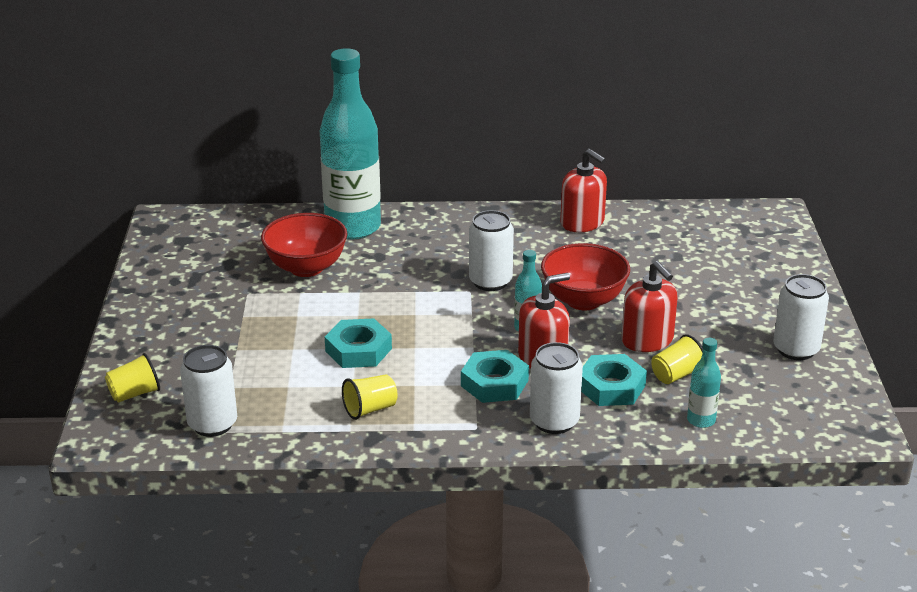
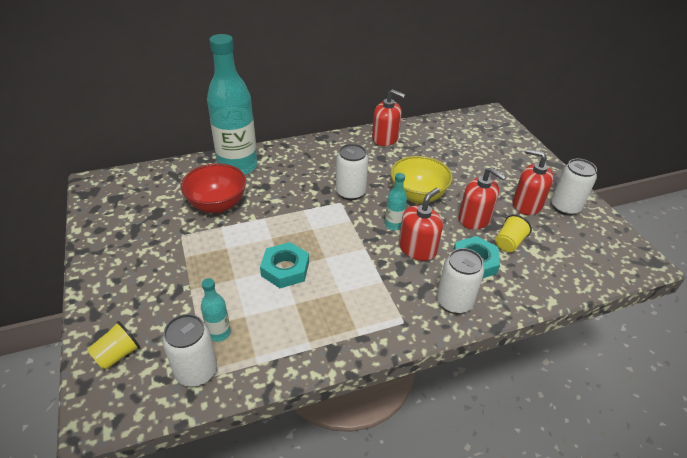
camera: 20 degrees left, 10 degrees up
yellow cup [342,374,398,420] -> none
turquoise nut [461,350,529,403] -> none
red bowl [541,243,630,310] -> yellow bowl [390,156,453,204]
turquoise bottle [687,338,721,428] -> turquoise bottle moved to [201,278,231,342]
none -> red soap dispenser [513,149,554,215]

